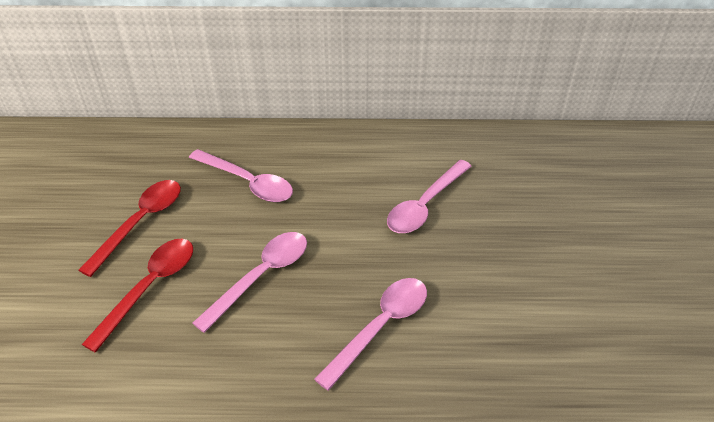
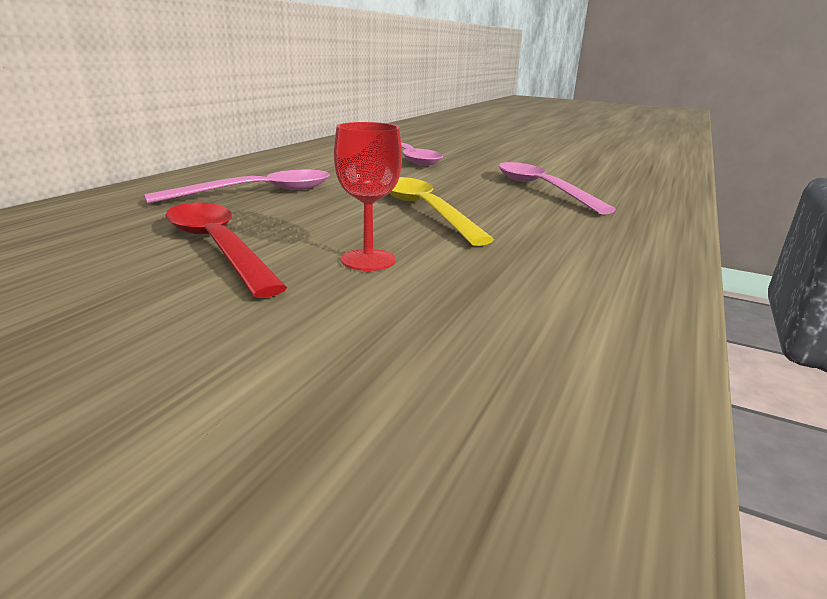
camera: 65 degrees left, 20 degrees down
red spoon [82,239,193,352] -> red goblet [334,122,402,271]
pink spoon [193,232,307,333] -> yellow spoon [389,177,494,246]

